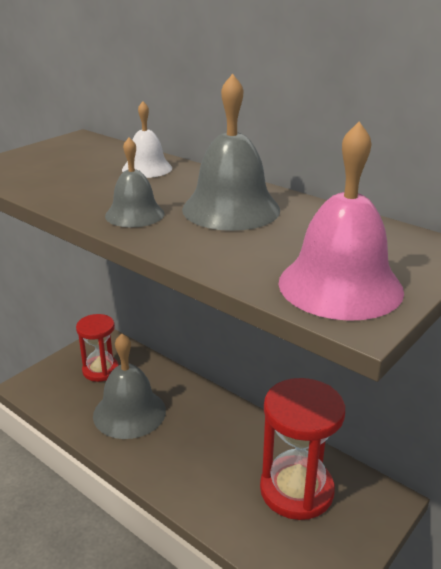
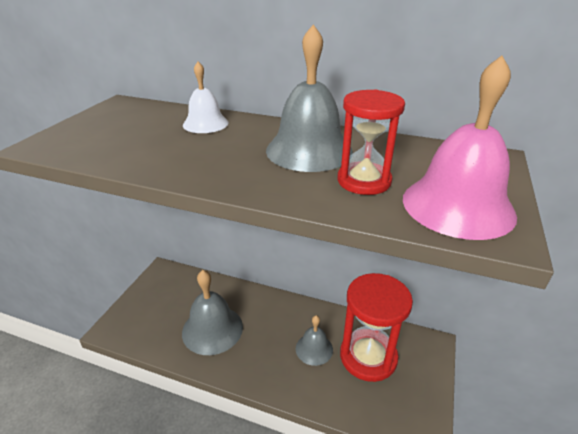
camera: 20 degrees left, 5 degrees up
red hourglass [76,314,119,382] -> red hourglass moved to [338,90,405,195]
grey bell [105,137,165,227] -> grey bell moved to [296,315,333,366]

